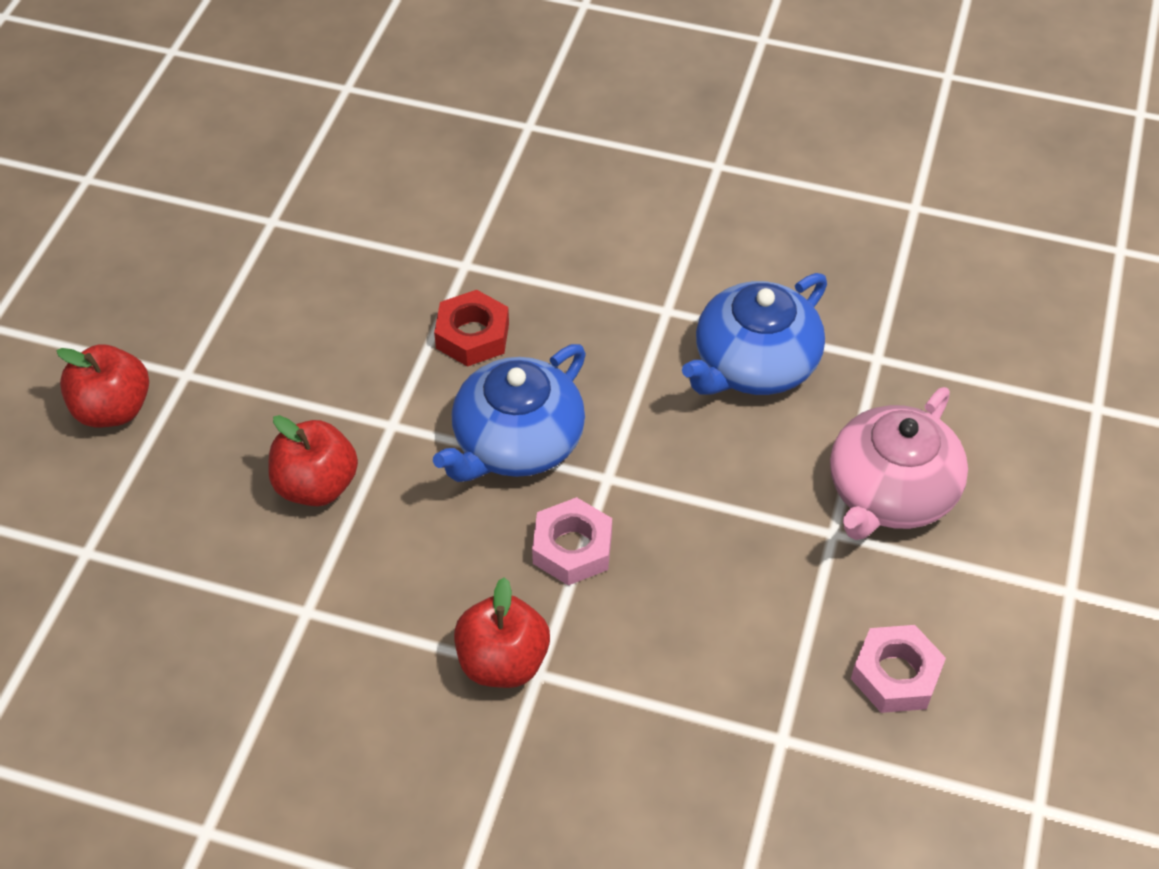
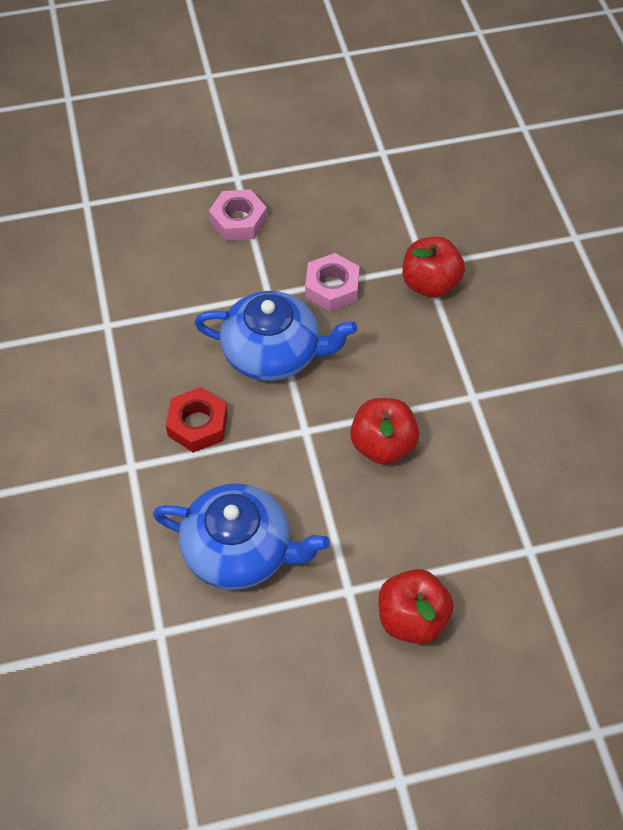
camera: 120 degrees left, 5 degrees up
blue teapot [682,273,827,395] -> blue teapot moved to [153,483,330,590]
pink teapot [830,387,968,540] -> none
pink nut [851,625,946,713] -> pink nut moved to [209,189,267,241]

